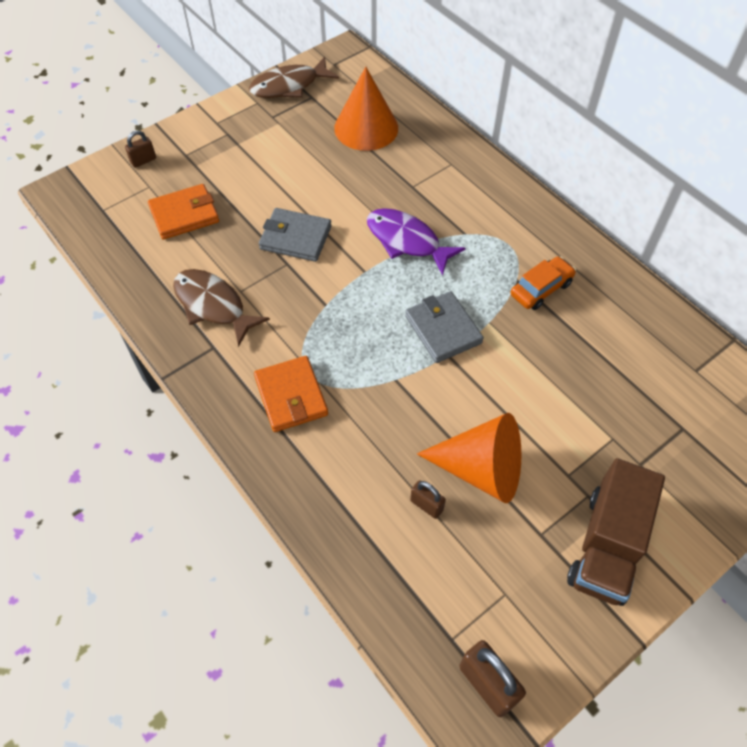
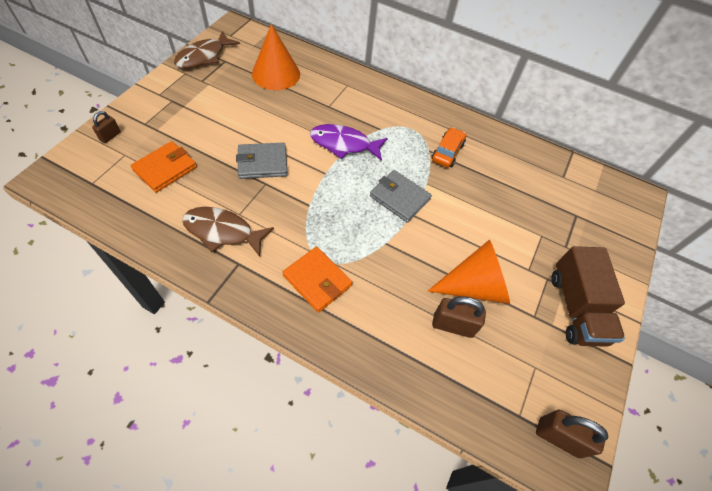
camera: 30 degrees left, 0 degrees up
brown padlock [410,480,446,519] -> brown padlock [432,296,486,338], size x1.67

